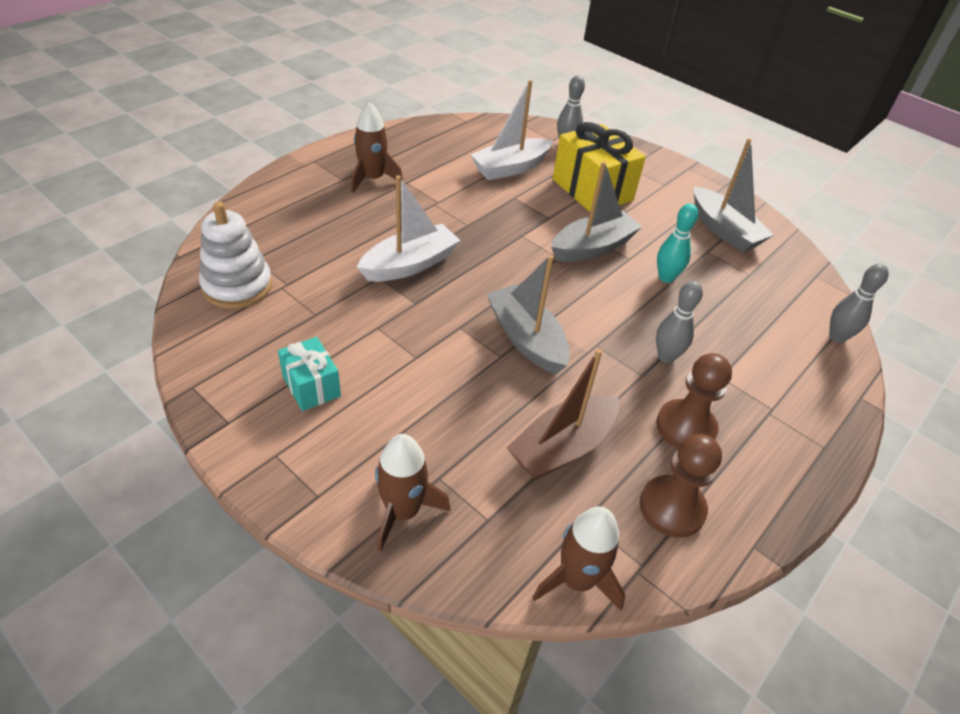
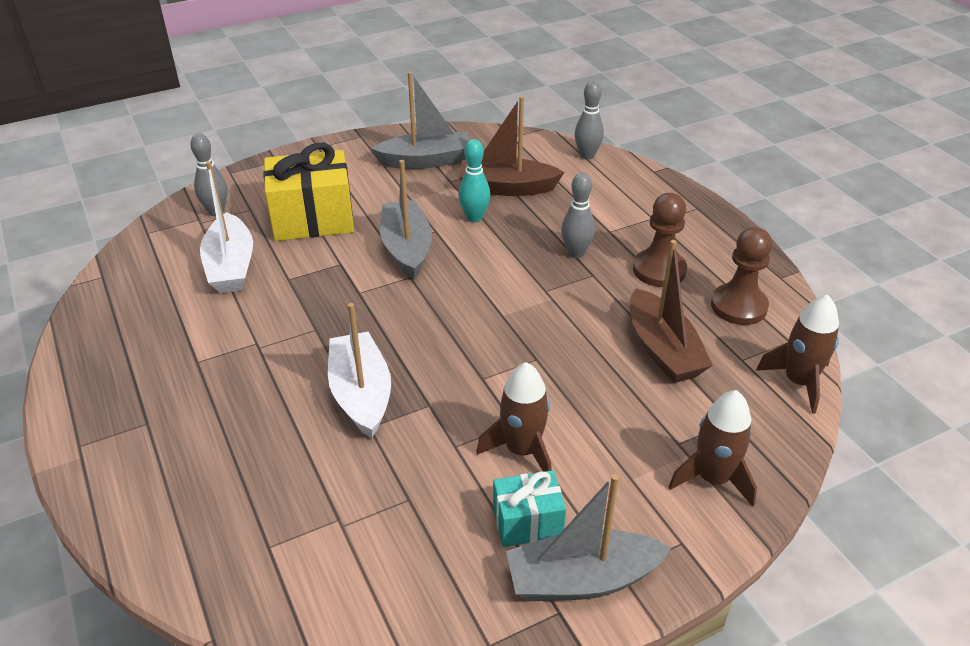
camera: 65 degrees left, 5 degrees down
white stacking toy [199,202,272,309] -> none
brown rocket [351,102,403,193] -> brown rocket moved to [476,362,552,472]
grey boat [486,255,570,374] -> grey boat moved to [506,474,671,601]
none -> brown boat [459,96,564,196]

